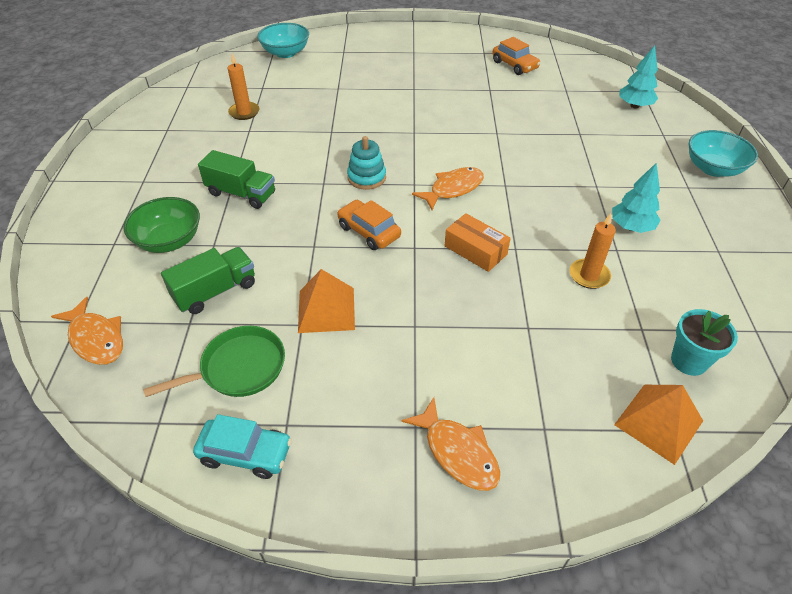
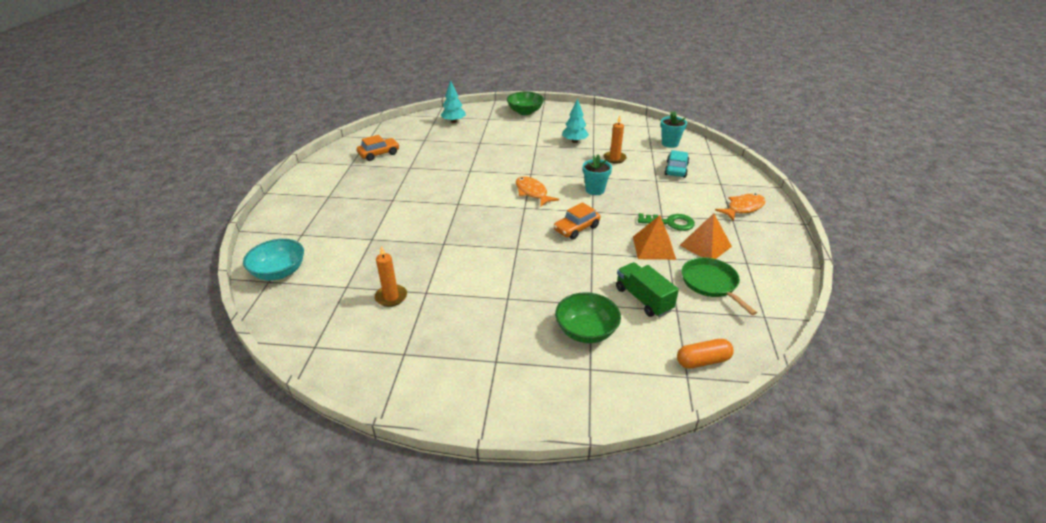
camera: 85 degrees left, 10 degrees down
orange fish [51,297,123,365] -> orange capsule [677,339,734,369]
turquoise car [193,414,292,479] -> turquoise car moved to [664,150,689,178]
green truck [198,150,275,209] -> none
turquoise stacking toy [347,136,386,190] -> none
orange box [445,213,511,272] -> turquoise flower pot [583,154,612,195]
orange pyramid [614,385,703,465] -> orange pyramid moved to [679,213,732,259]
turquoise bowl [688,130,758,177] -> green bowl [507,92,544,115]
none -> green key [638,213,695,231]

